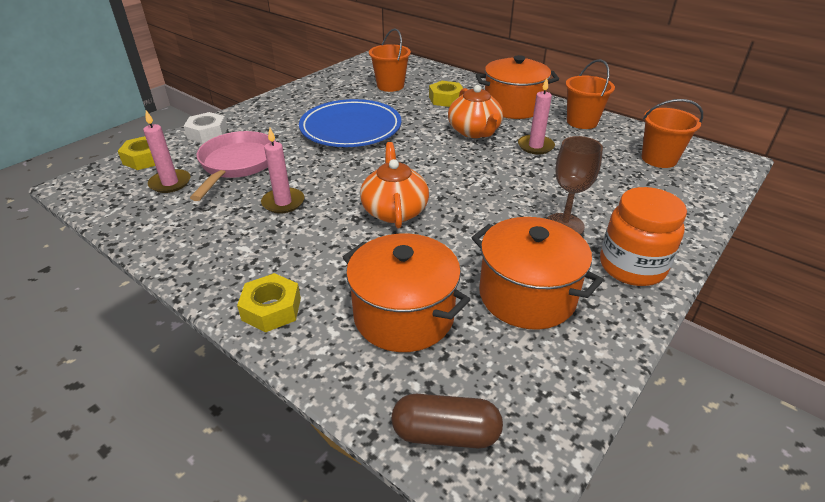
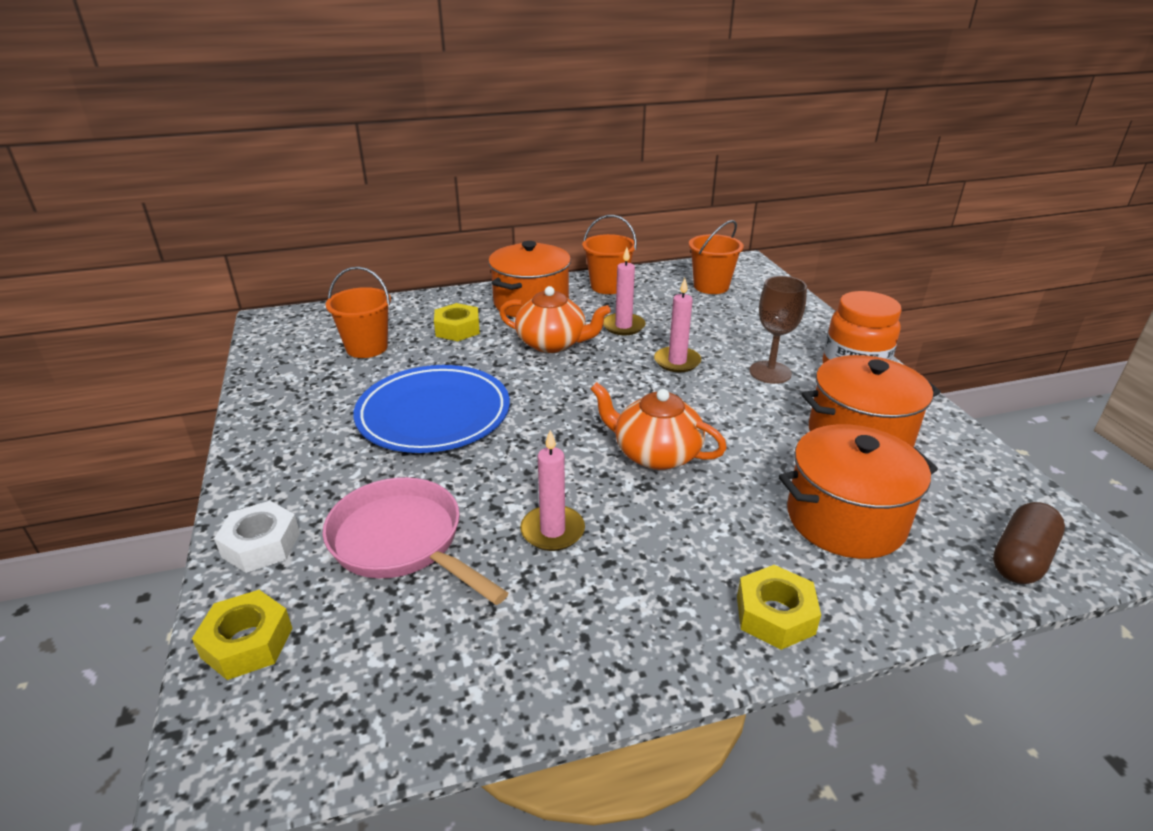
camera: 55 degrees left, 5 degrees down
pink candle [143,110,190,193] -> pink candle moved to [654,278,701,372]

